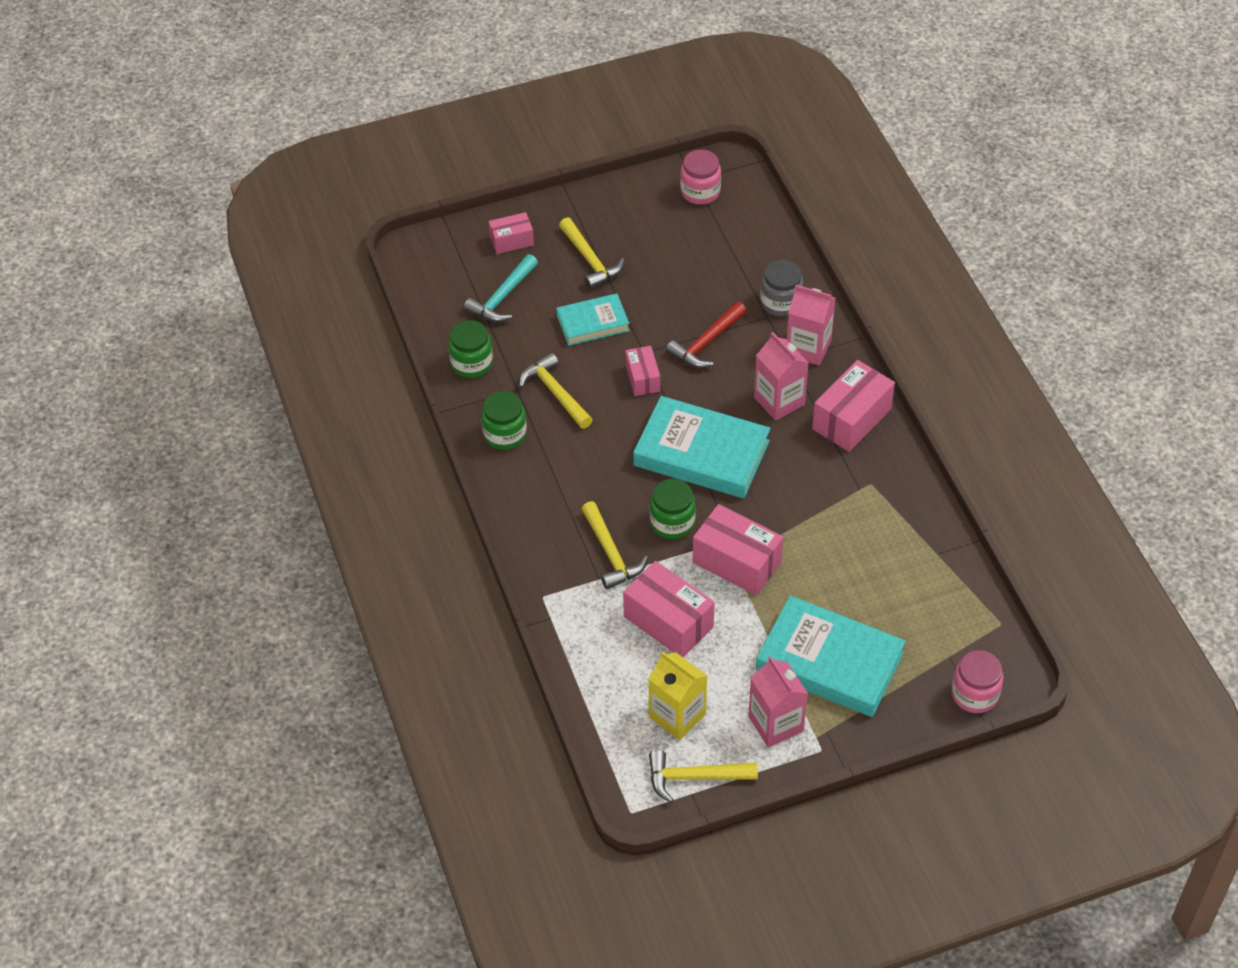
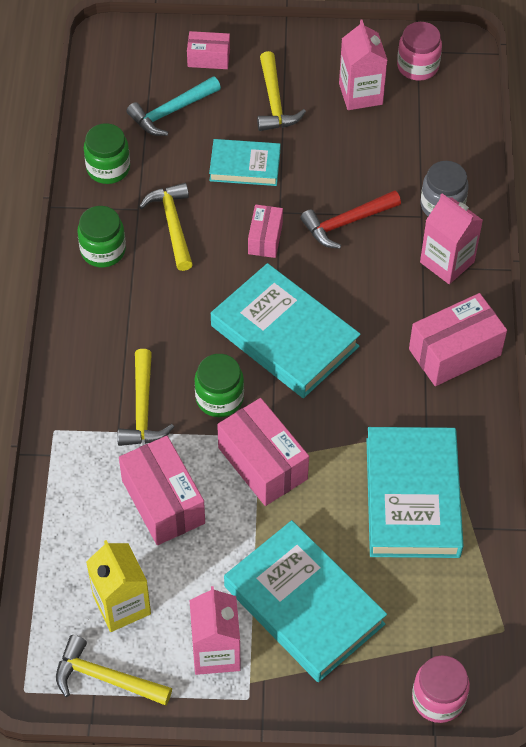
camera: 20 degrees right, 5 degrees up
pink carton [754,332,809,421] -> pink carton moved to [339,19,387,110]
none -> turquoise book [366,427,463,558]

